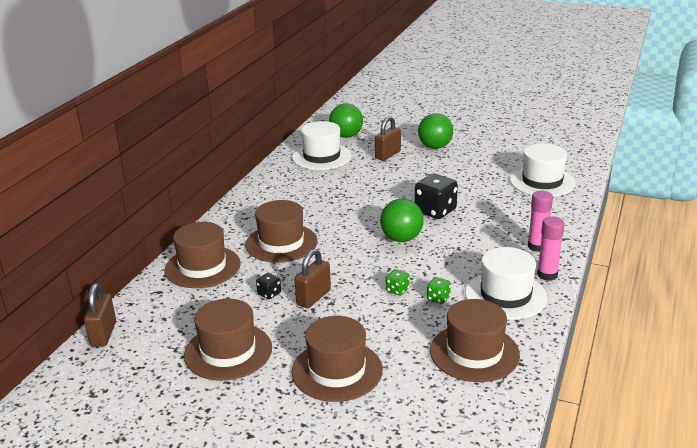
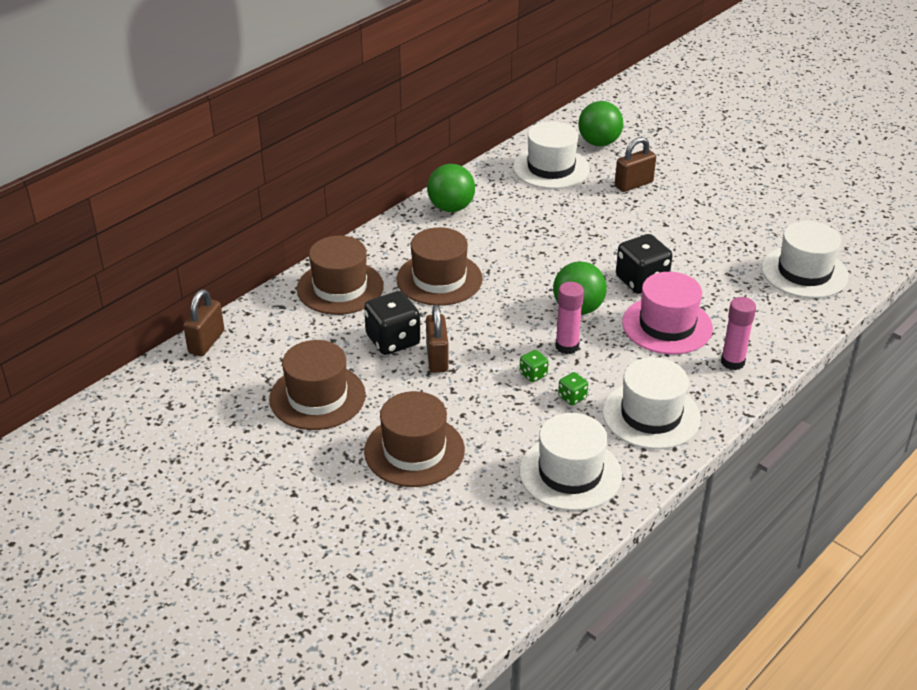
camera: 20 degrees right, 10 degrees up
black dice [256,273,281,299] -> black dice [364,291,420,355], size x2.06
brown padlock [294,249,331,308] -> brown padlock turned 60 degrees counterclockwise [426,305,449,373]
green ball [418,113,453,149] -> green ball moved to [427,164,475,212]
brown hat [430,299,520,382] -> white hat [519,413,622,511]
pink glue stick [537,216,565,281] -> pink glue stick moved to [555,282,584,354]
none -> pink hat [622,272,713,355]

